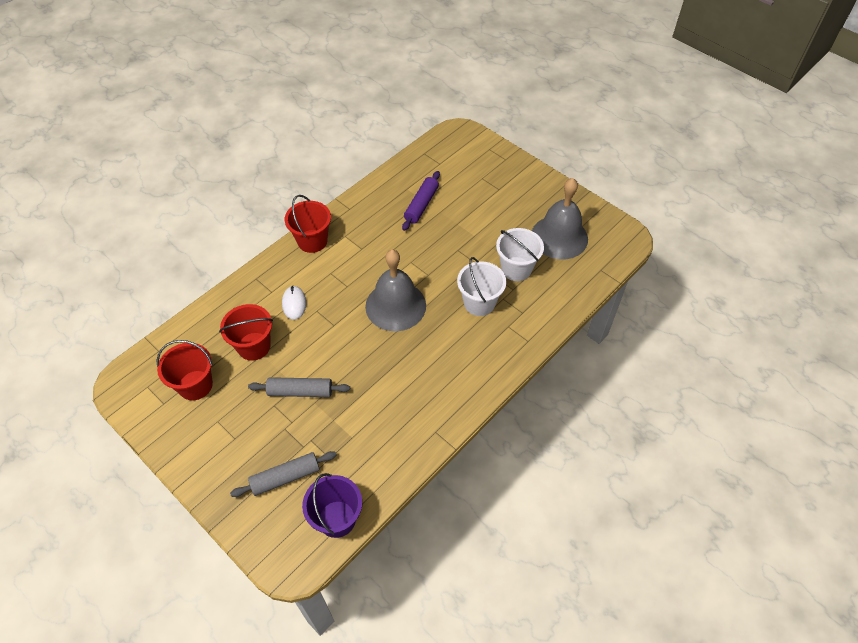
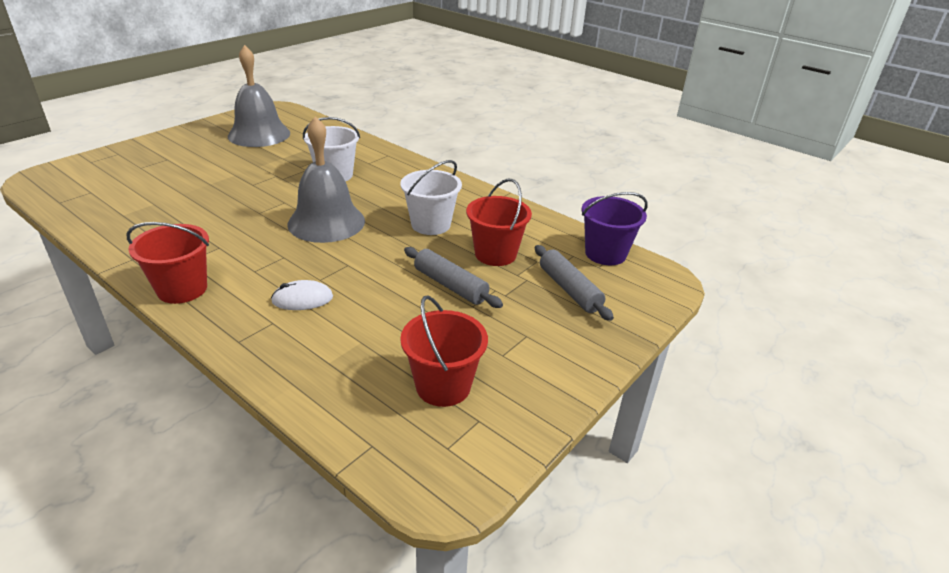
camera: 95 degrees left, 20 degrees down
red bucket [219,304,273,361] -> red bucket moved to [466,178,532,266]
grey rolling pin [248,377,350,397] -> grey rolling pin turned 45 degrees counterclockwise [404,247,503,308]
purple rolling pin [402,171,440,231] -> none
white bucket [496,228,544,281] -> white bucket moved to [400,160,462,235]

